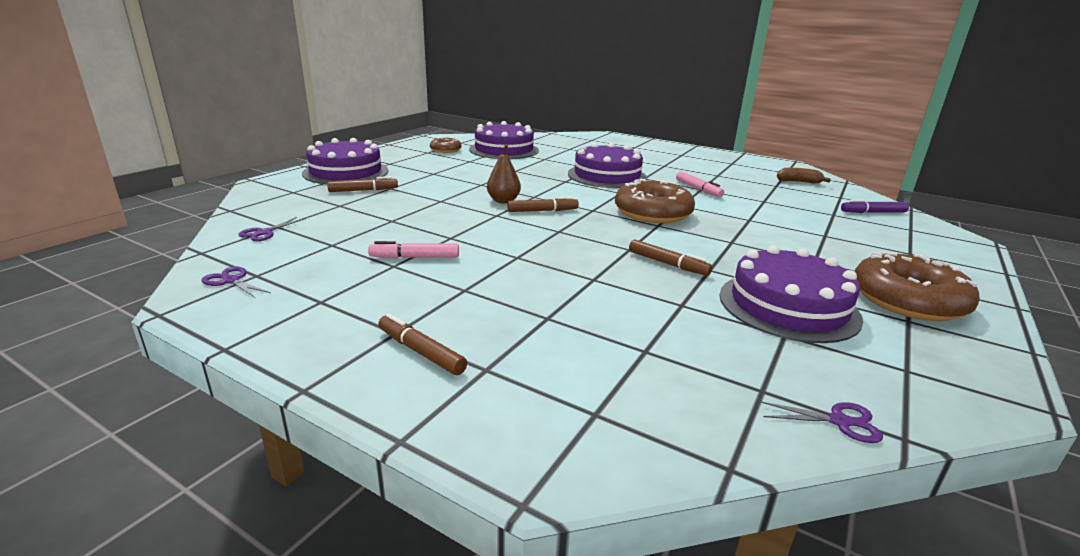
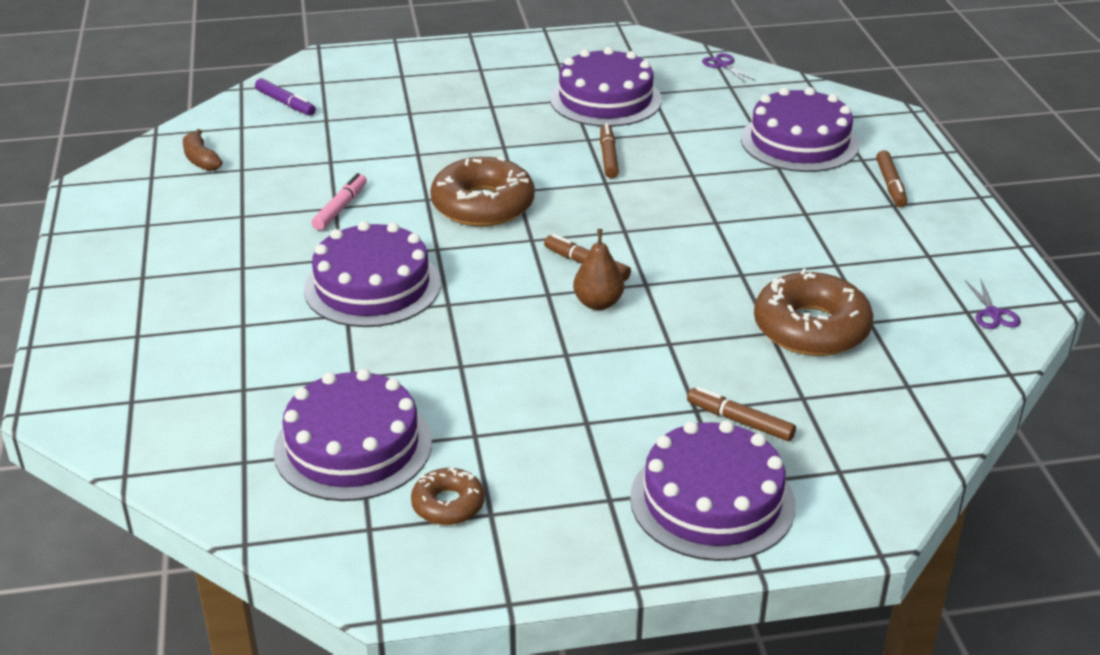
camera: 130 degrees left, 10 degrees up
purple scissors [238,217,304,241] -> none
pink marker [368,241,459,258] -> none
brown donut [855,252,980,321] -> brown donut moved to [754,268,873,356]
none -> purple cake [741,87,859,172]

